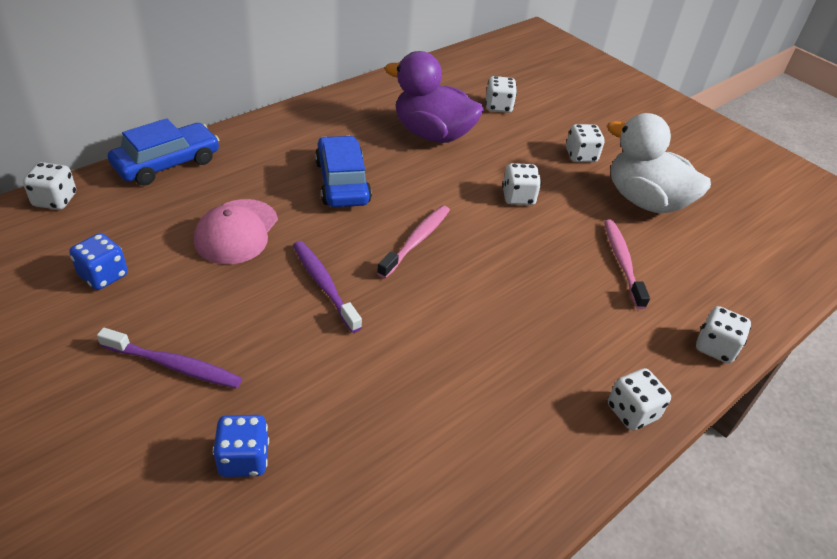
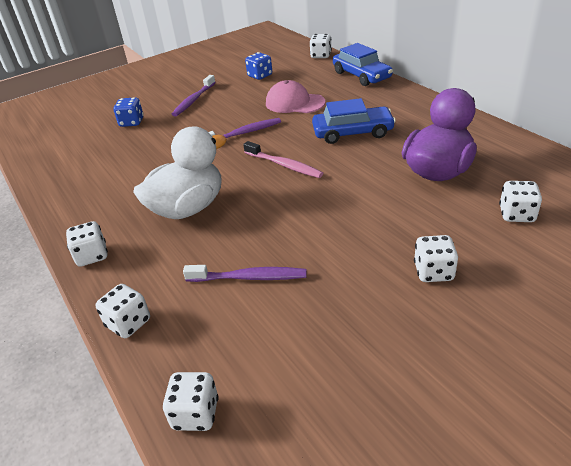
camera: 105 degrees right, 5 degrees down
white dice [502,163,541,205] -> white dice moved to [163,372,219,431]
pink toothbrush [604,220,650,309] -> purple toothbrush [183,265,307,282]
white duck [607,113,711,213] -> white duck moved to [133,126,227,219]

